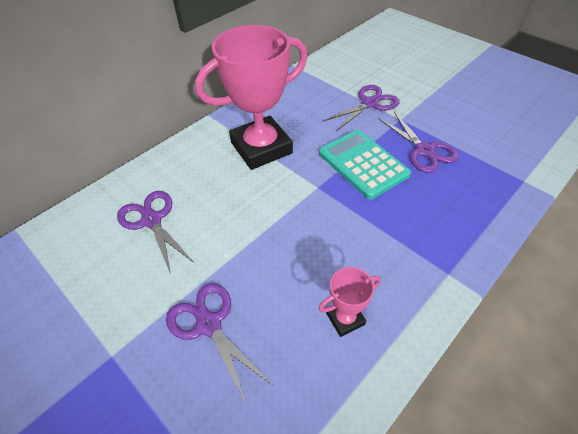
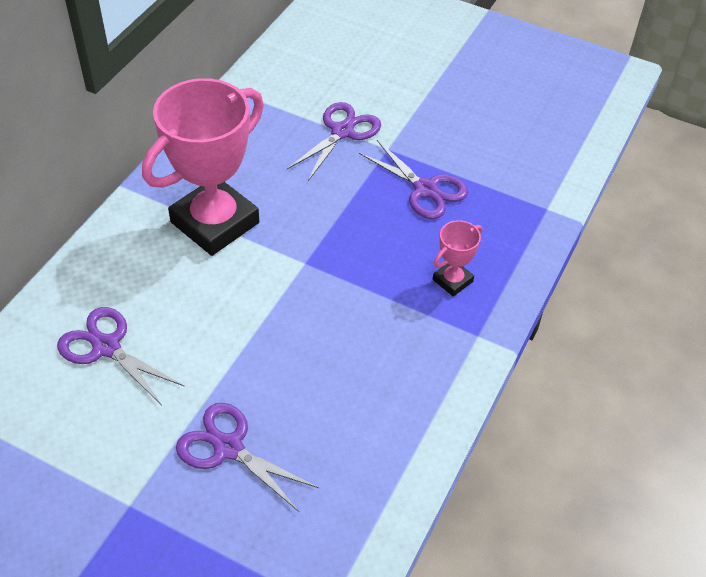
camera: 20 degrees left, 0 degrees up
turquoise calculator [319,130,411,199] -> none
pink trophy [319,267,381,337] -> pink trophy moved to [433,220,483,296]

